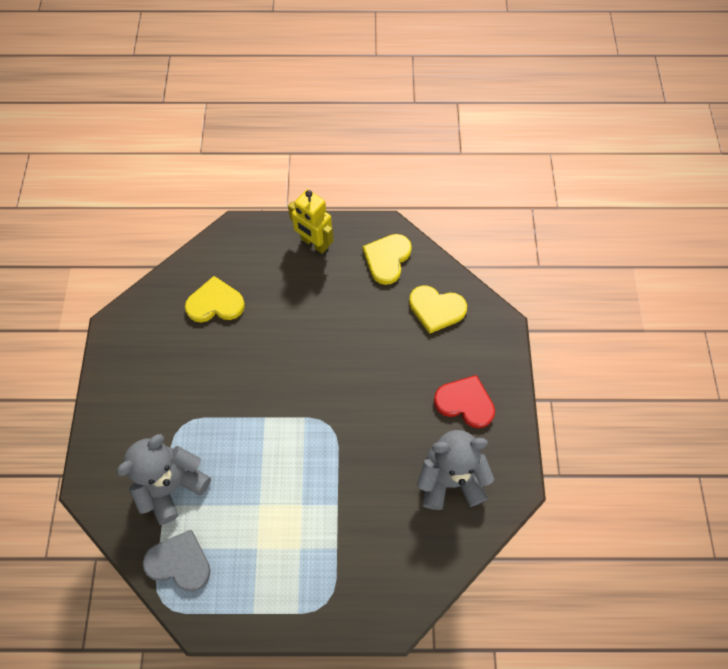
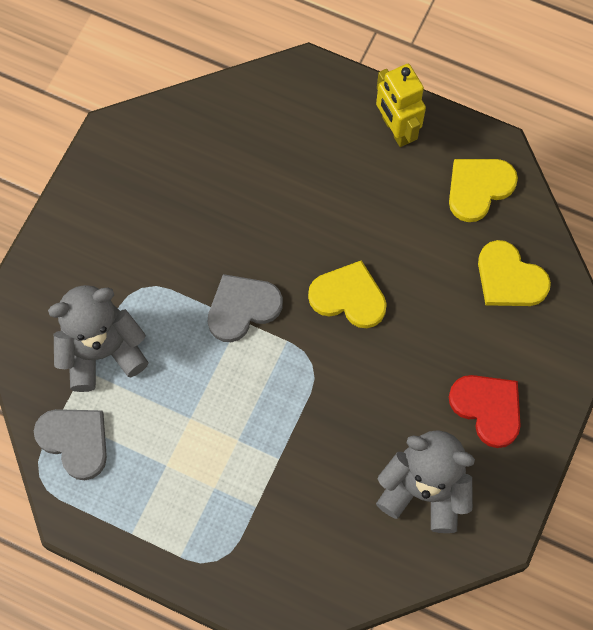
camera: 25 degrees right, 5 degrees up
yellow heart [185,276,245,323] -> yellow heart moved to [308,260,387,328]
none -> grey heart [208,274,283,342]

